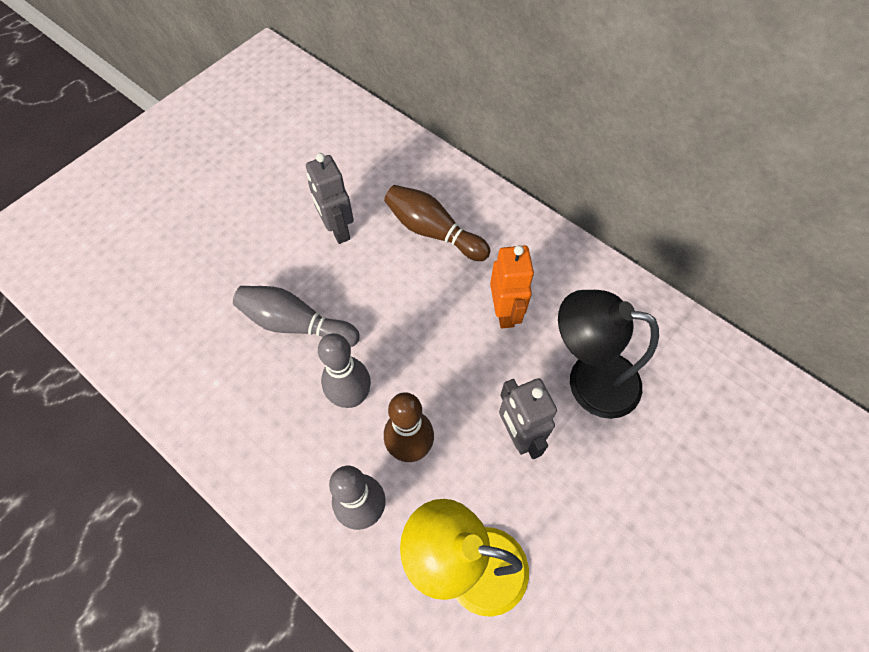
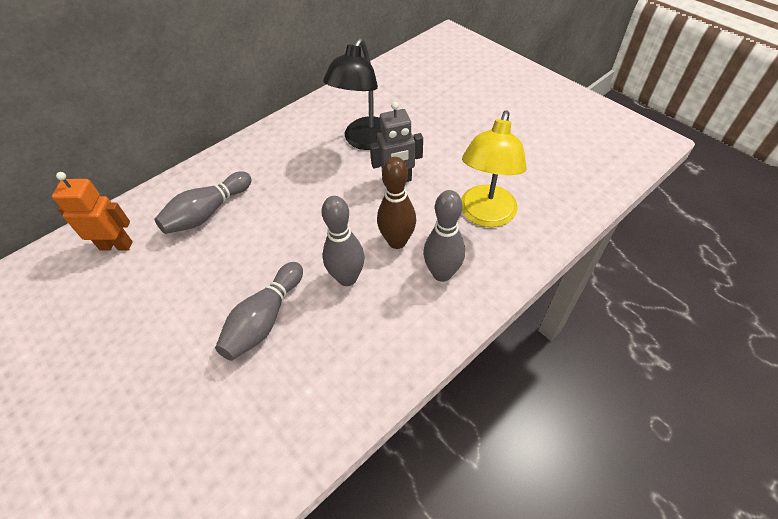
camera: 80 degrees left, 10 degrees down
grey robot [306,153,354,244] -> none
brown bowling pin [384,185,490,261] -> grey bowling pin [154,171,252,234]
orange robot [490,245,534,328] -> orange robot moved to [52,172,133,251]

